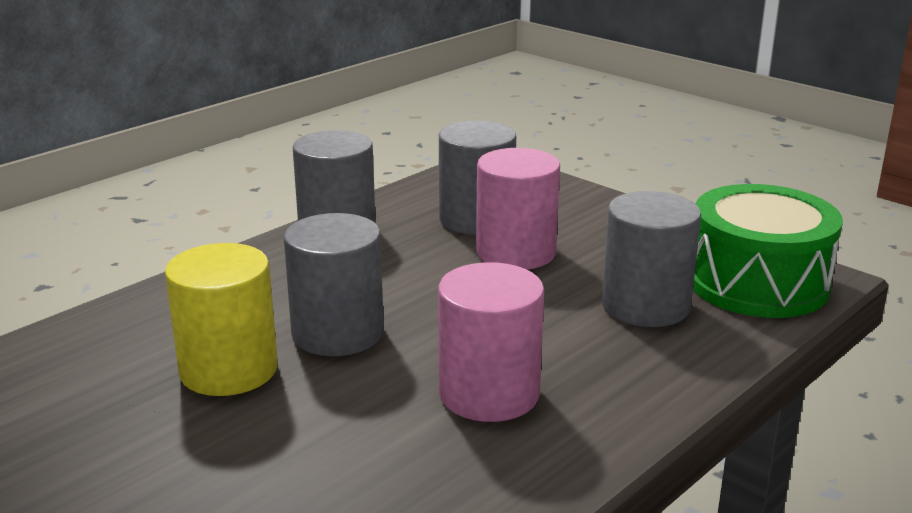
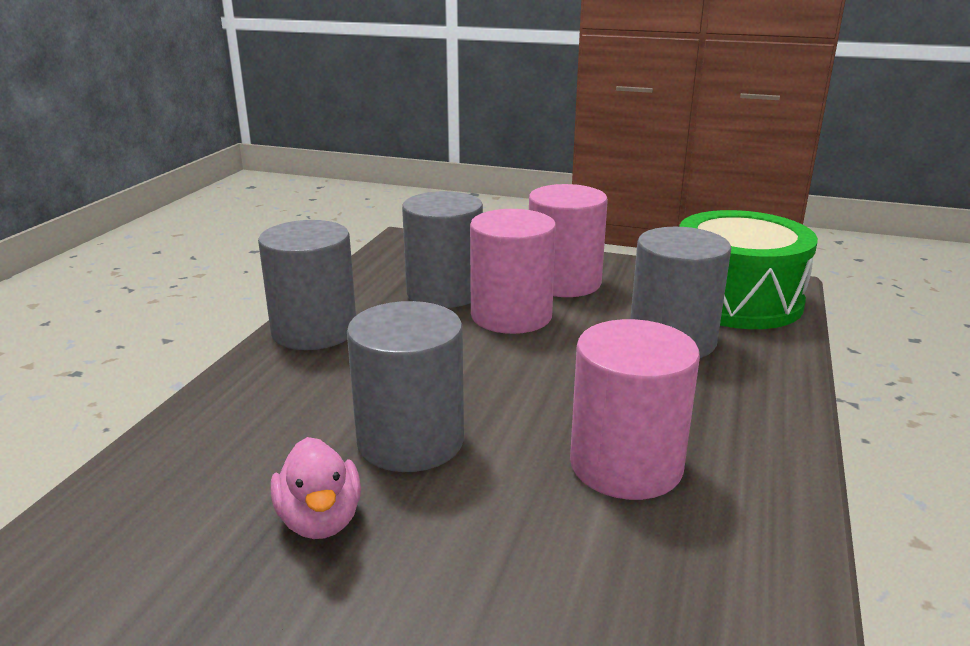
camera: 25 degrees left, 0 degrees up
yellow cylinder [165,243,278,396] -> pink duck [271,437,361,539]
none -> pink cylinder [529,184,608,297]

